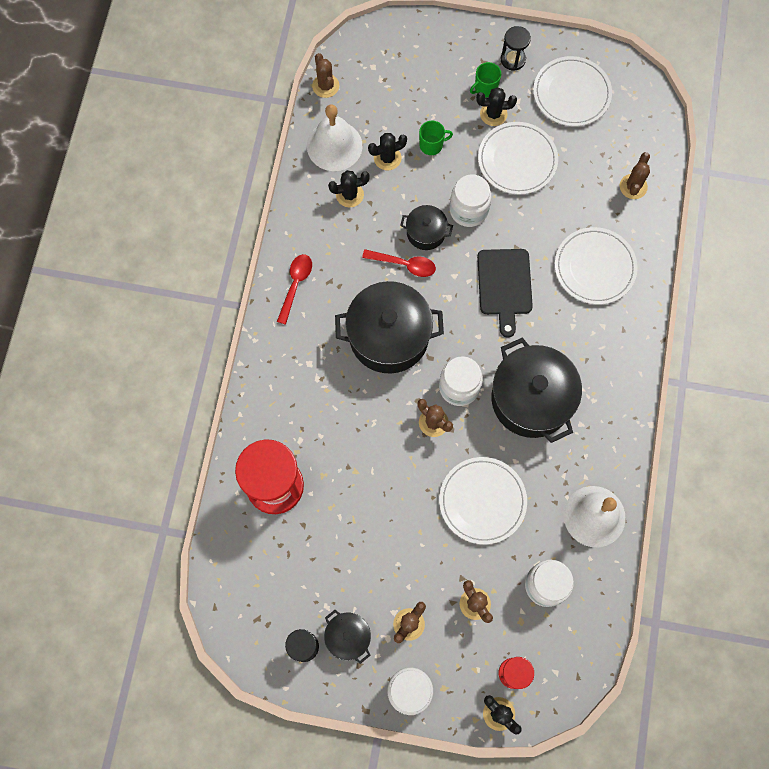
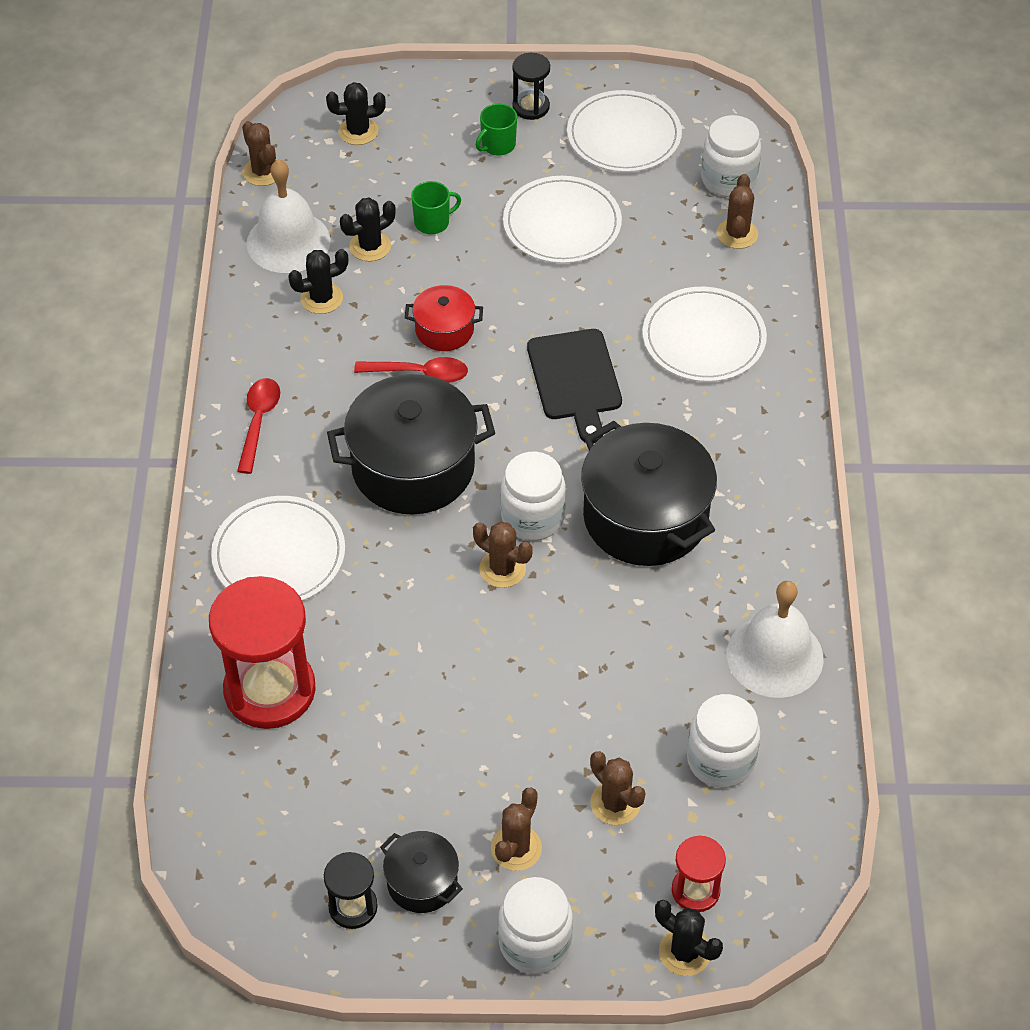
camera: 10 degrees left, 20 degrees down
black pot [400,205,453,250] -> red pot [405,285,483,351]
white plate [439,457,527,544] -> white plate moved to [211,496,345,601]
white jar [450,174,491,227] -> white jar moved to [701,115,761,197]
black cactus [476,87,517,126] -> black cactus moved to [326,82,386,145]

